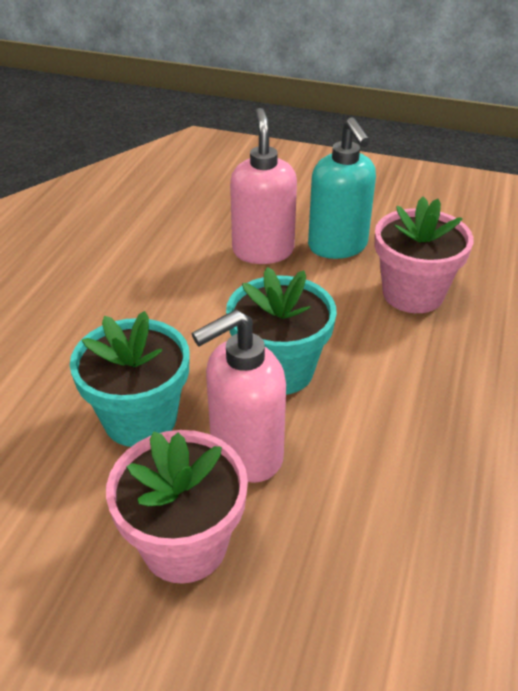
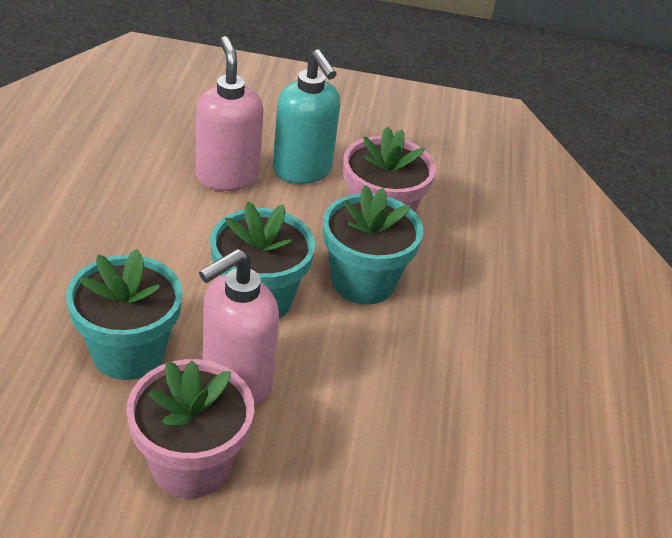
camera: 15 degrees left, 0 degrees up
none -> turquoise flower pot [323,185,423,305]

